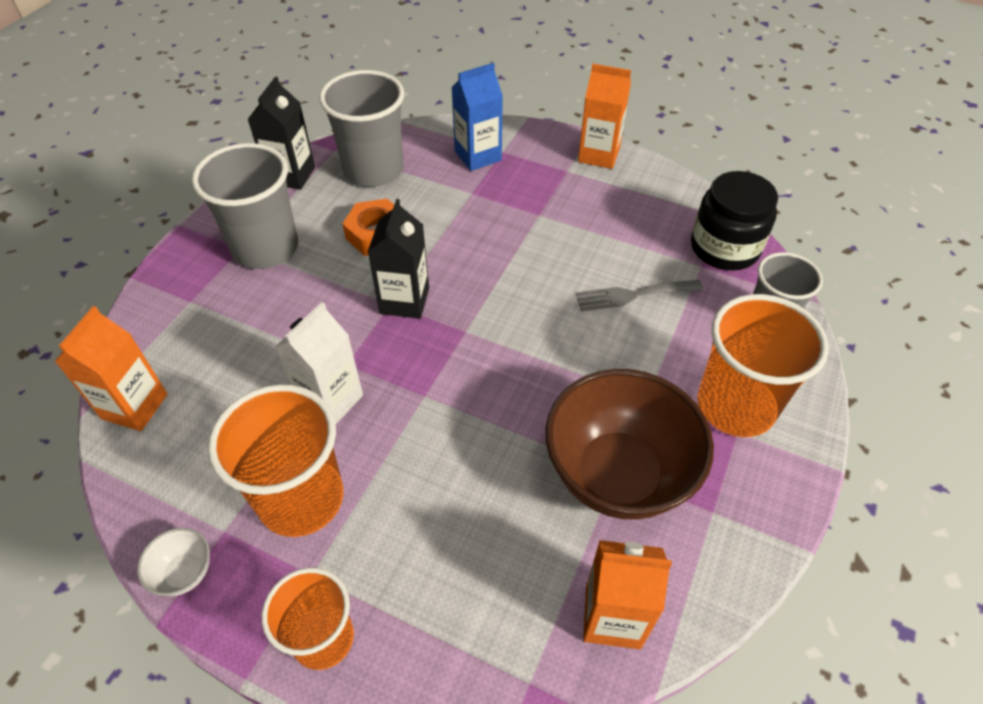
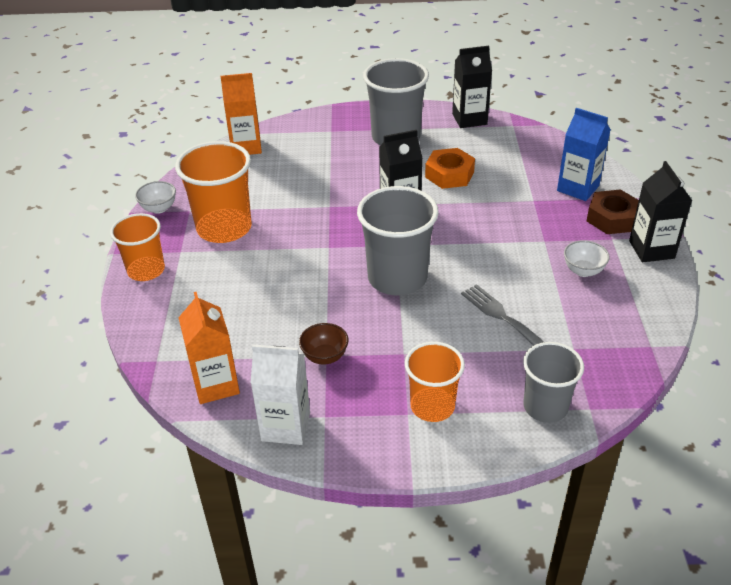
camera: 65 degrees right, 10 degrees down
white carton [275,302,363,424] -> white carton moved to [251,344,310,445]
grey cup [319,70,404,187] -> grey cup moved to [357,186,439,295]
brown bowl [545,369,714,520] -> brown bowl [299,323,348,365], size x0.40
orange carton [578,64,631,169] -> black carton [629,161,692,262]
black jar [691,171,778,270] -> none
orange cup [697,294,829,437] -> orange cup [405,342,465,422], size x0.64
none -> white bowl [564,240,610,277]
none -> brown nut [587,189,639,234]

